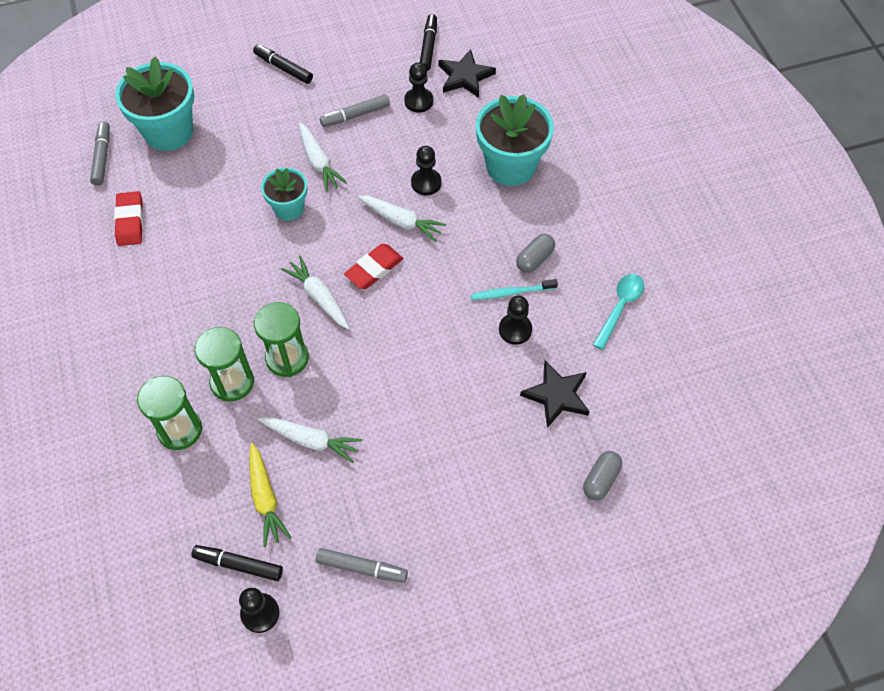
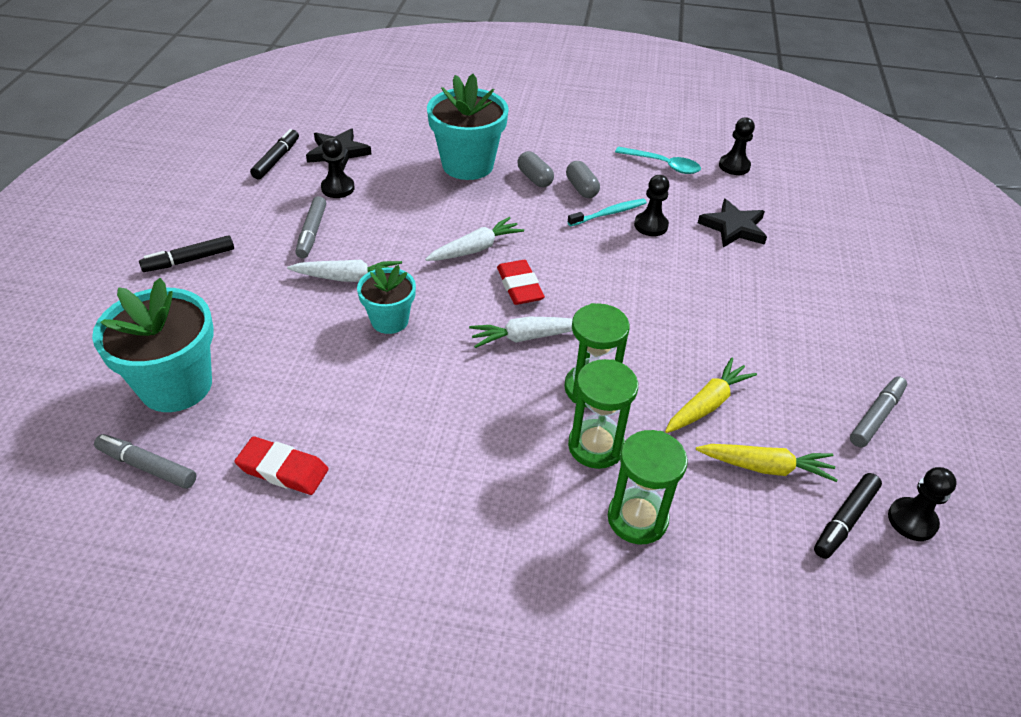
camera: 65 degrees left, 15 degrees down
white carrot [258,417,362,463] -> yellow carrot [665,358,757,433]
black pawn [411,146,442,195] -> black pawn moved to [719,117,755,175]
black marker [420,14,437,71] -> black marker turned 75 degrees clockwise [250,129,299,179]
turquoise toothbrush [471,279,558,300] -> turquoise toothbrush turned 135 degrees counterclockwise [568,199,647,226]
grey capsule [583,451,622,500] -> grey capsule moved to [517,151,554,187]
turquoise spoon [593,274,644,350] -> turquoise spoon turned 150 degrees clockwise [615,146,701,174]

